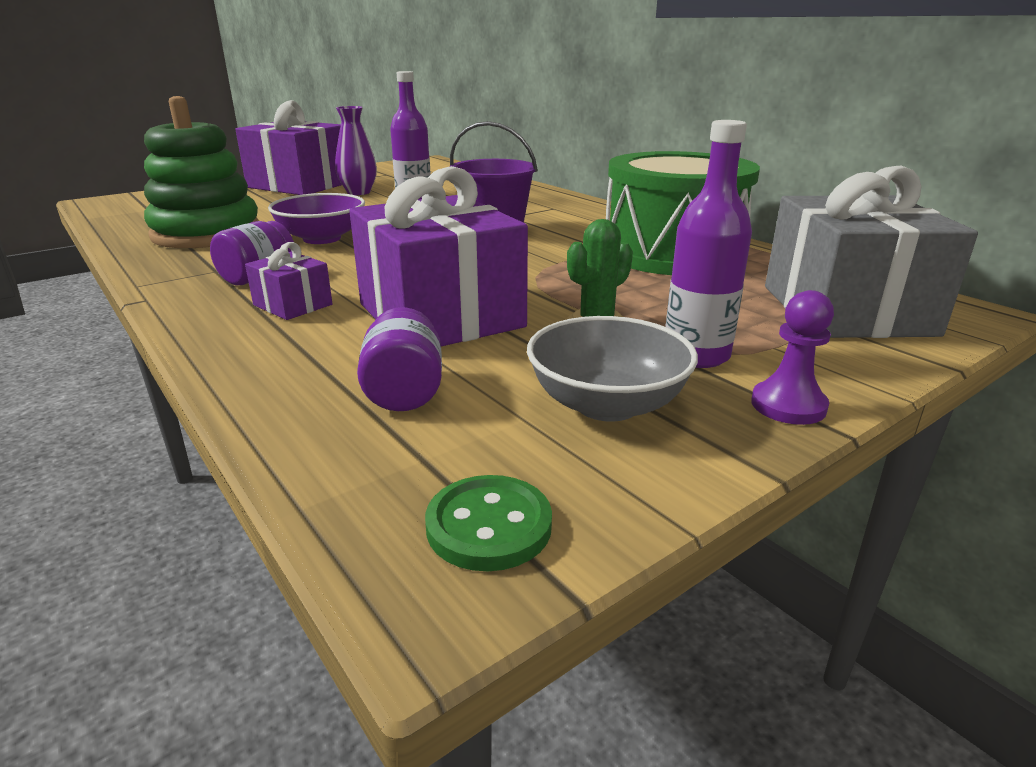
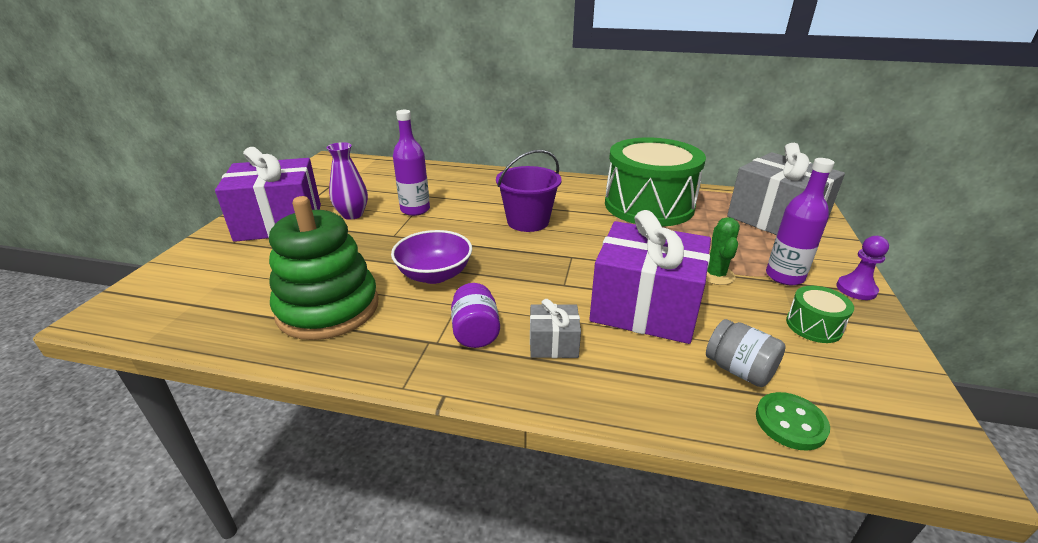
camera: 40 degrees left, 5 degrees up
purple gift [245,242,333,320] -> grey gift [530,299,581,358]
purple jar [357,307,442,411] -> grey jar [706,319,786,387]
green button [425,475,552,571] -> green button moved to [756,392,830,451]
grey bowl [527,316,698,422] -> green drum [786,286,854,343]

